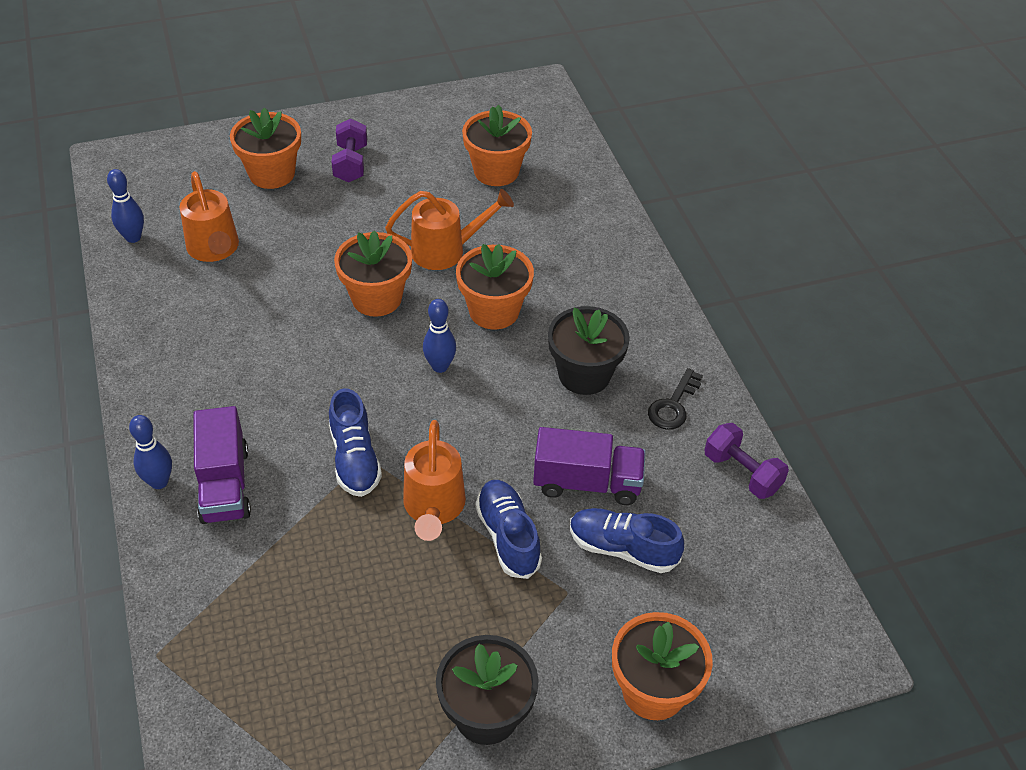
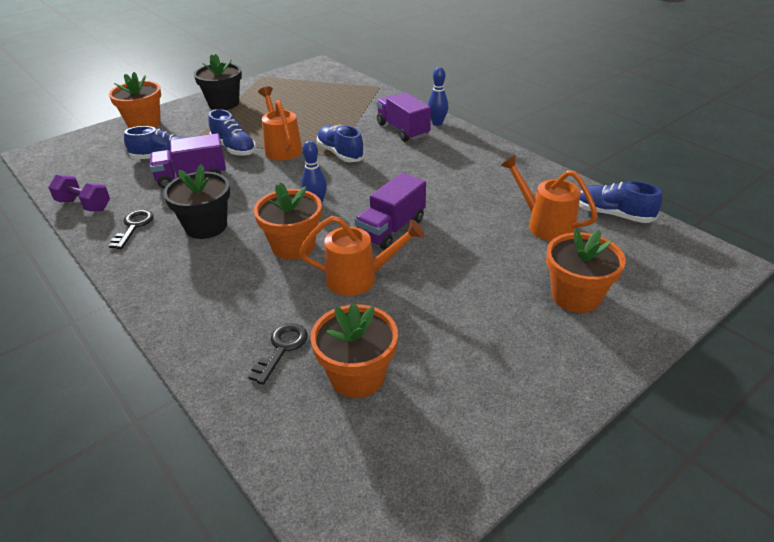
camera: 160 degrees right, 10 degrees down
blue bowling pin [107,169,144,243] -> blue shoe [579,181,662,223]
purple dumbbell [331,119,367,183] -> none
orange flower pot [334,231,412,317] -> purple truck [355,173,426,250]
orange watering can [385,189,514,270] -> orange watering can turned 150 degrees counterclockwise [299,216,424,296]
none -> black key [248,323,308,385]

